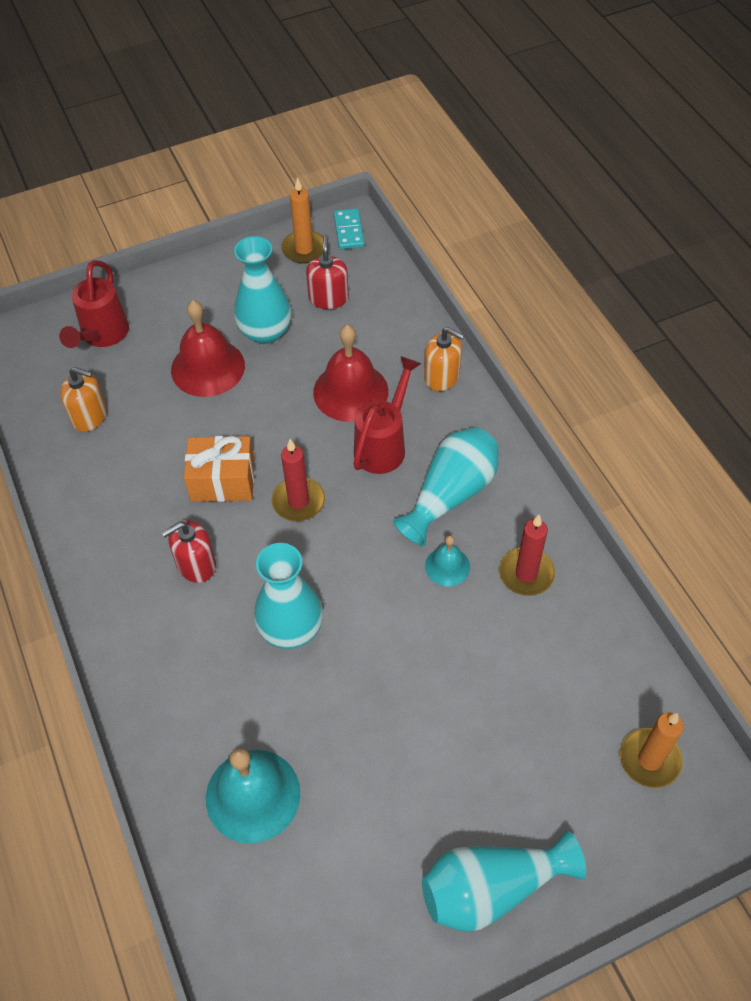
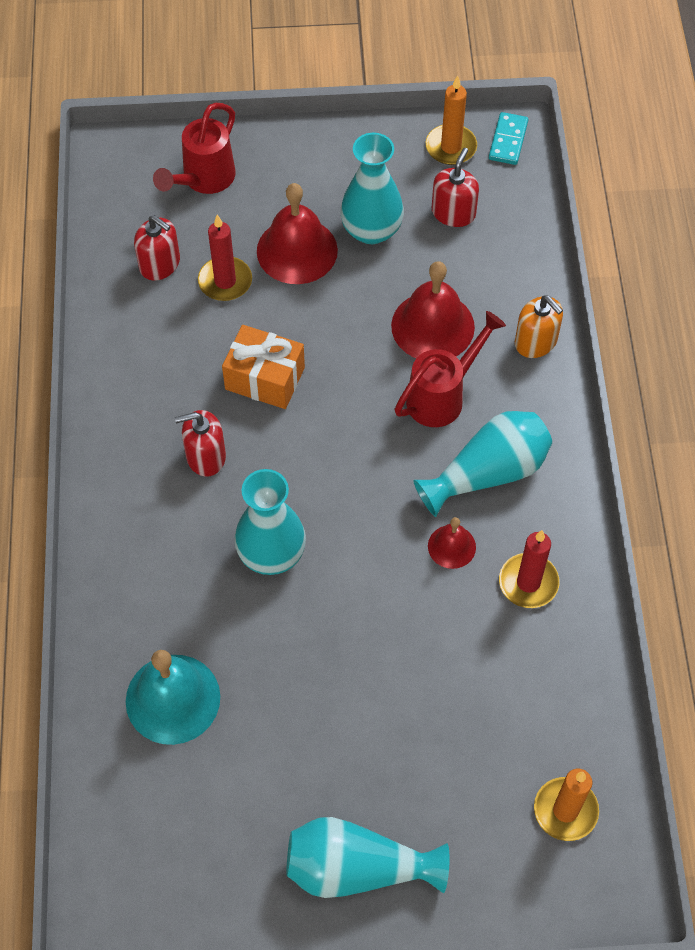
camera: 20 degrees right, 5 degrees up
orange soap dispenser [60,367,107,432] -> red soap dispenser [134,215,180,281]
red candle [272,439,325,521] -> red candle moved to [198,215,252,301]
turquoise bell [425,535,470,586] -> red bell [428,517,476,569]

